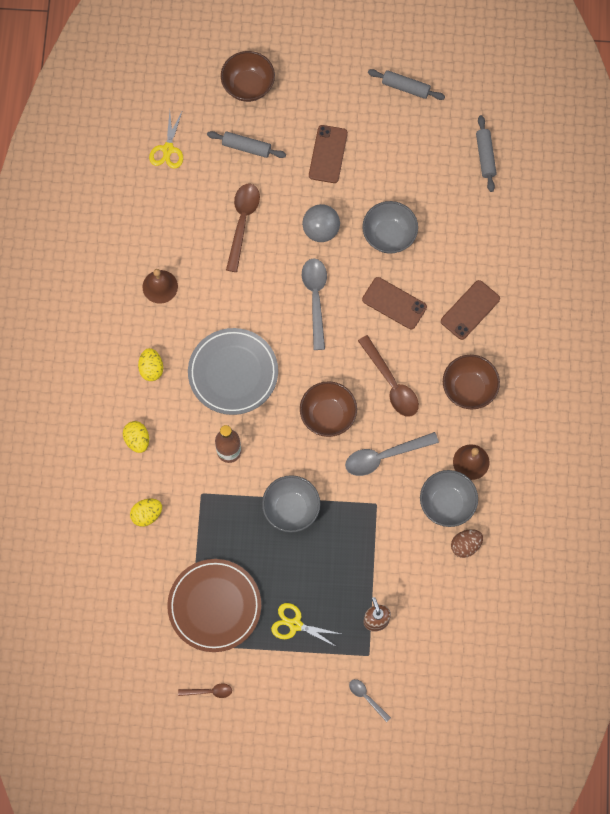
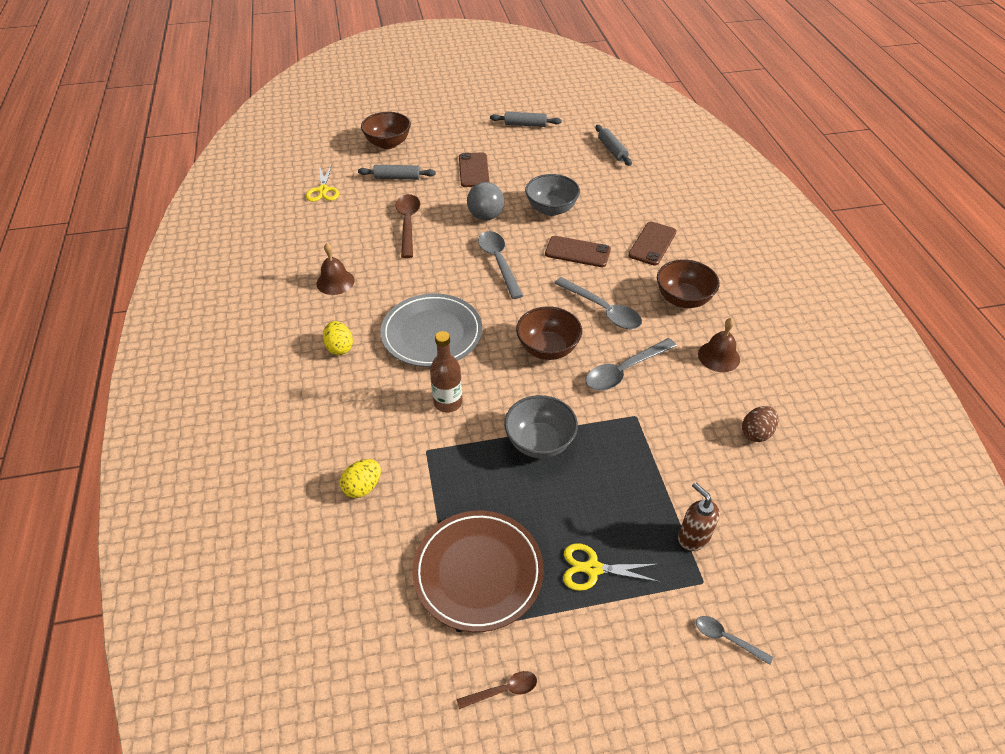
camera: 15 degrees left, 25 degrees down
yellow egg [123,421,149,453] -> none
brown spoon [358,335,419,417] -> grey spoon [554,277,642,329]
grey bowl [420,470,478,527] -> none

